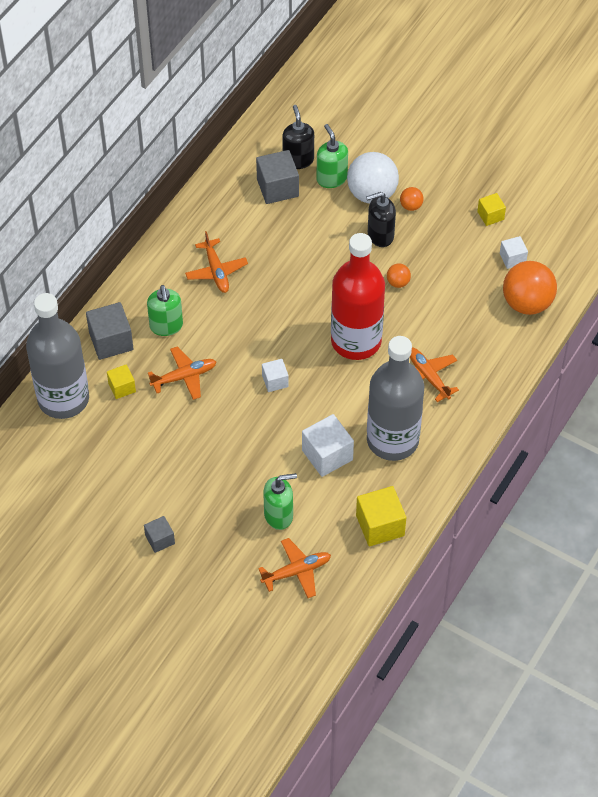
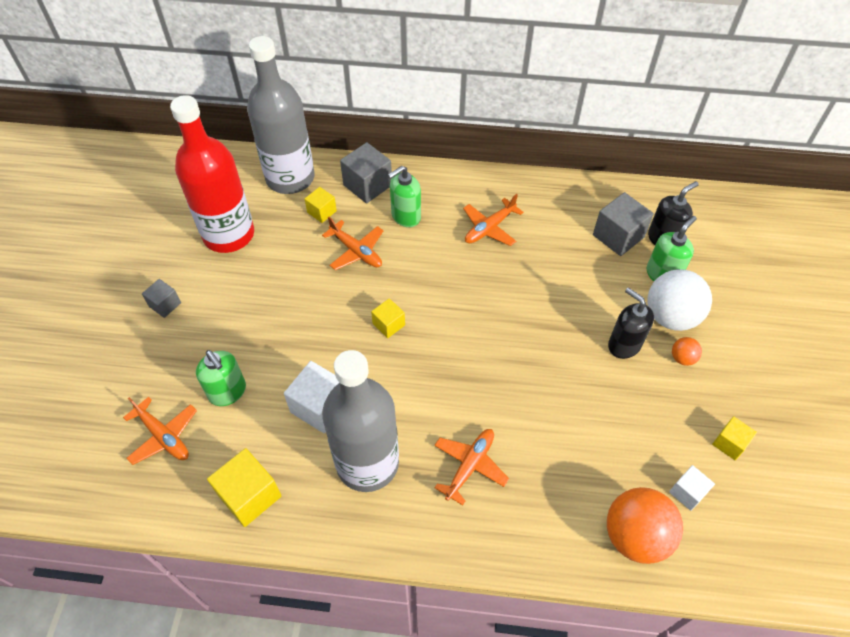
camera: 65 degrees right, 0 degrees up
white cube [262,359,289,392] -> yellow cube [371,298,405,338]
red bottle [331,233,385,360] -> red bottle moved to [170,95,254,253]
orange ball [387,263,411,288] -> none

